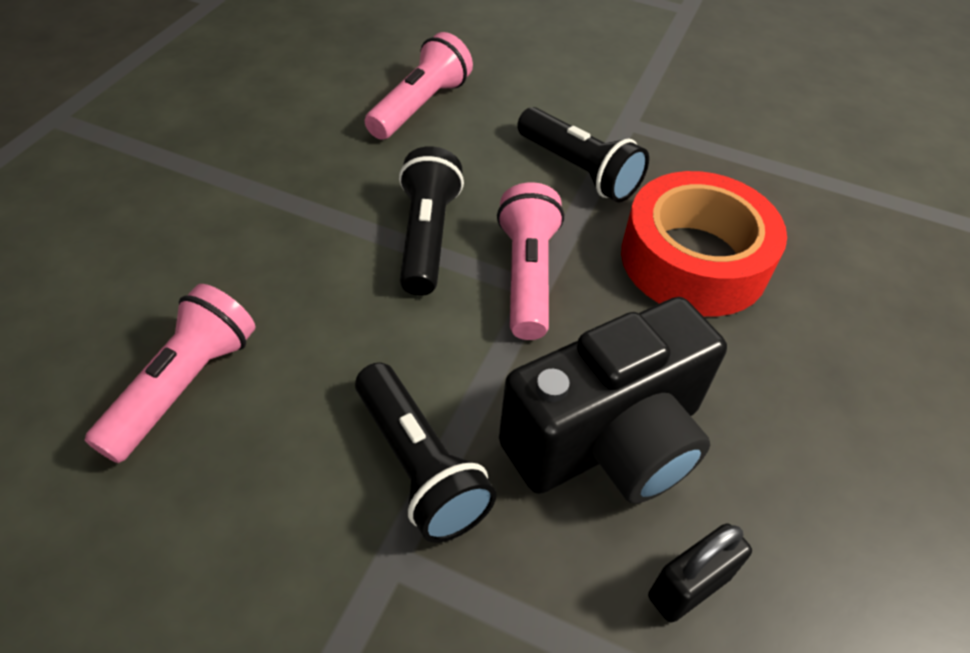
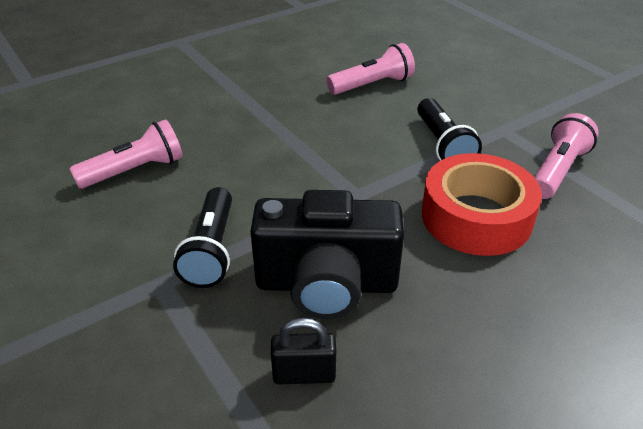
camera: 35 degrees right, 10 degrees down
black flashlight [399,146,464,296] -> none
pink flashlight [497,182,564,340] -> pink flashlight moved to [534,113,599,199]

